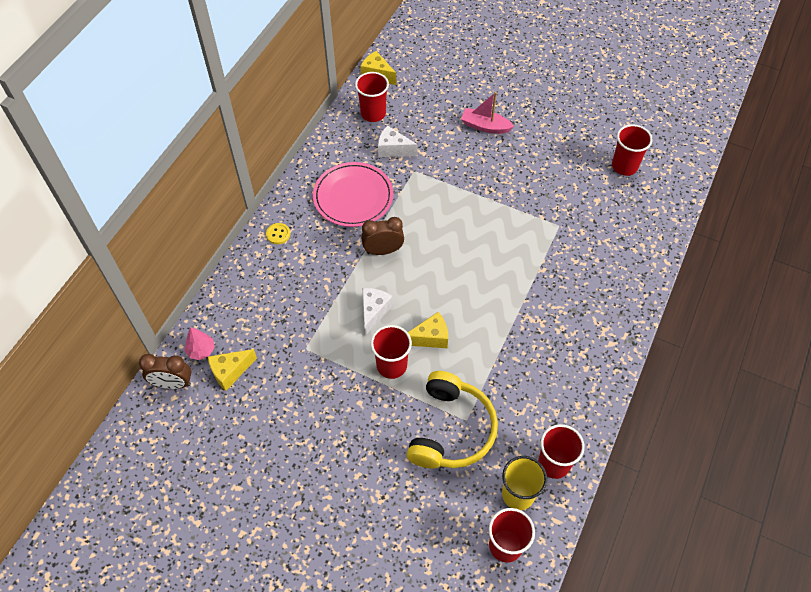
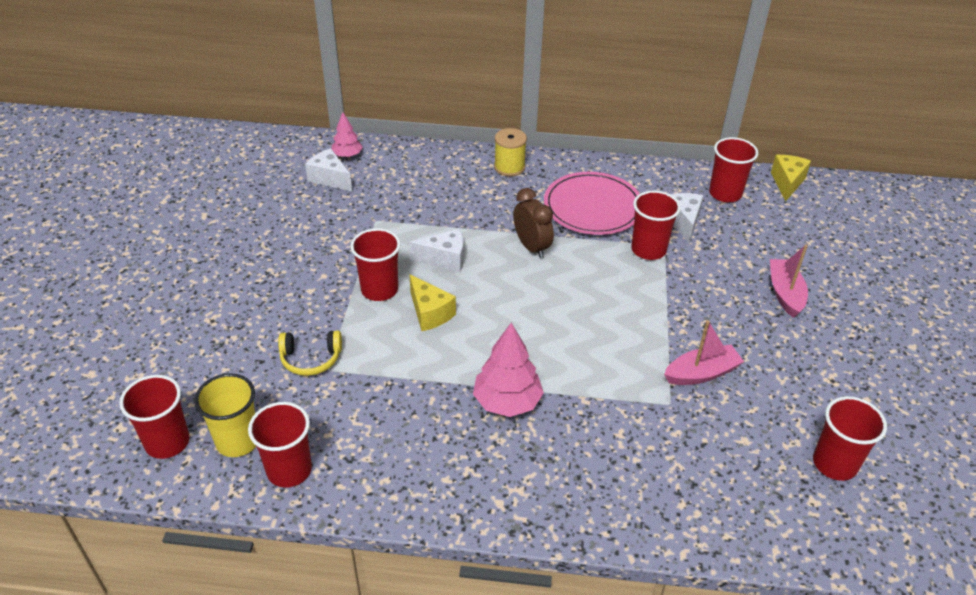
camera: 70 degrees right, 15 degrees down
brown clock [139,354,191,389] -> none
yellow cheese [208,349,257,391] -> white cheese [305,148,352,191]
yellow button [266,223,290,244] -> yellow spool [494,128,527,177]
yellow headphones [407,371,498,468] -> yellow headphones [278,330,342,376], size x0.52
none -> pink tree [473,323,544,417]
none -> red cup [631,191,681,260]
none -> pink boat [664,320,744,385]

